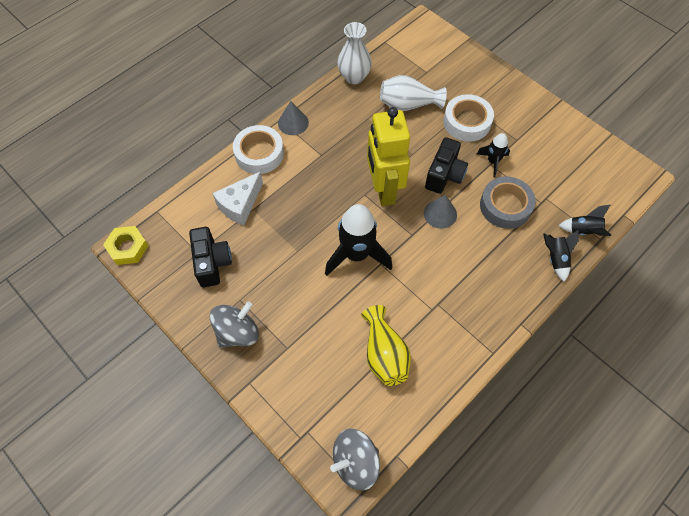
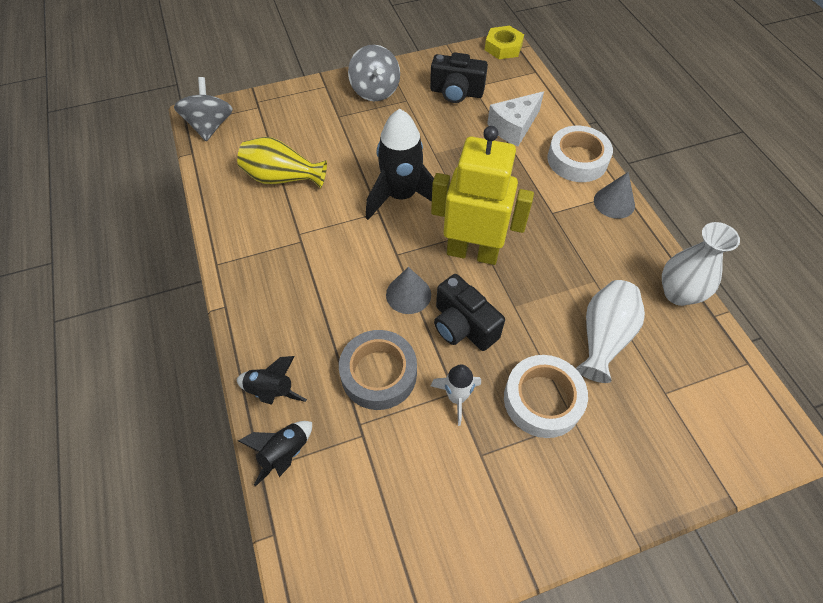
camera: 115 degrees right, 5 degrees down
white cheese [212,171,263,225] -> white cheese turned 105 degrees counterclockwise [487,91,544,146]
black rocket [477,133,510,177] -> white rocket [431,365,481,426]

